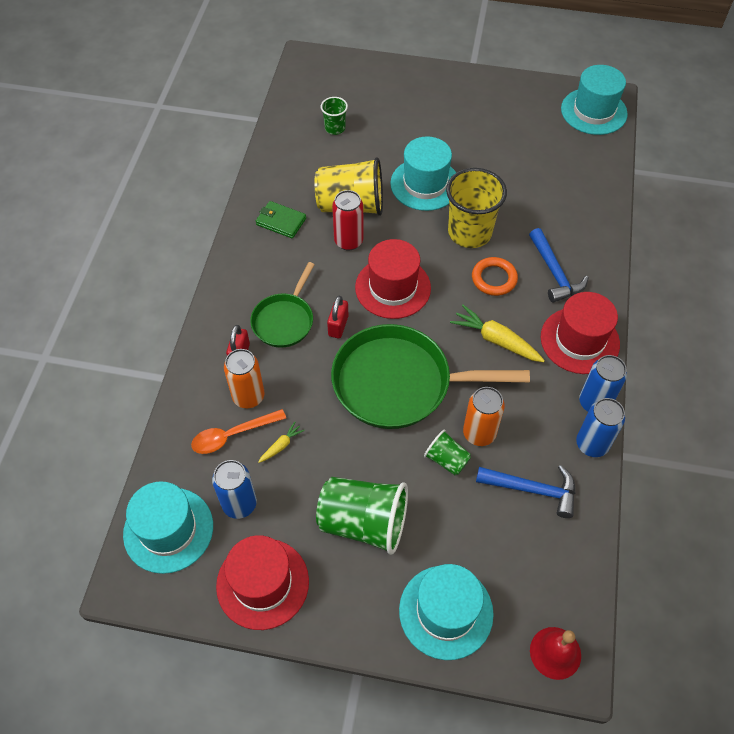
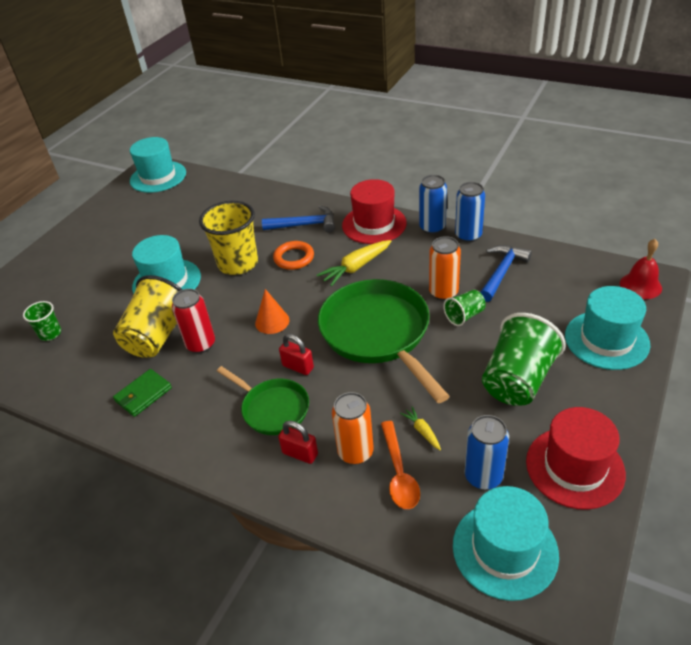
camera: 70 degrees left, 15 degrees down
green pan [331,324,530,429] -> green pan turned 135 degrees clockwise [318,279,450,403]
red hat [355,239,431,319] -> orange cone [255,289,289,334]

